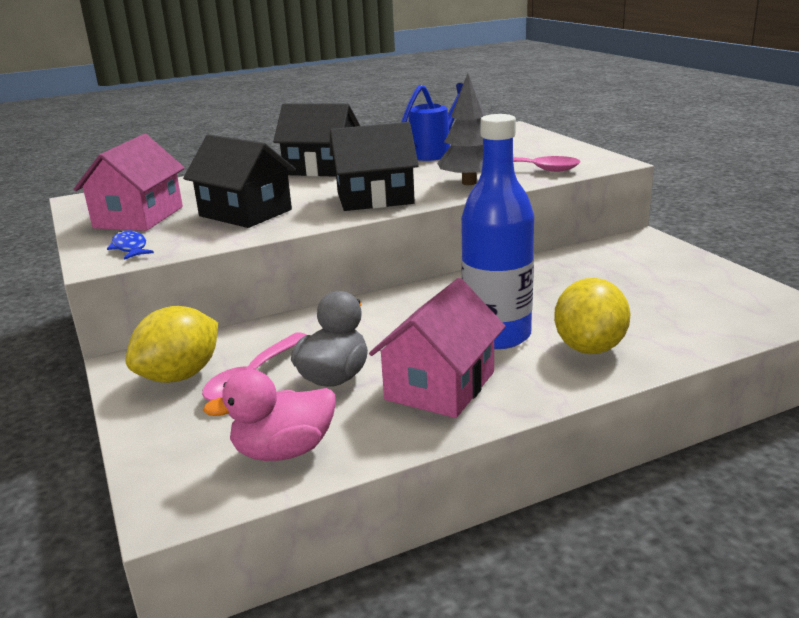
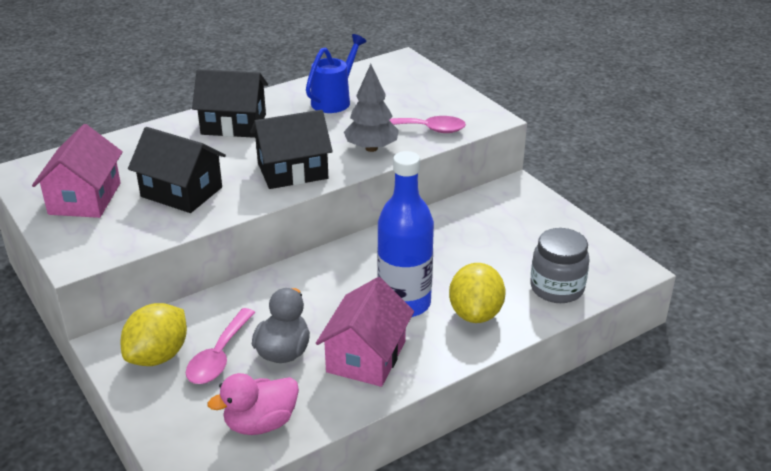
camera: 10 degrees left, 10 degrees up
blue fish [107,231,154,260] -> none
none -> grey jar [530,228,590,303]

